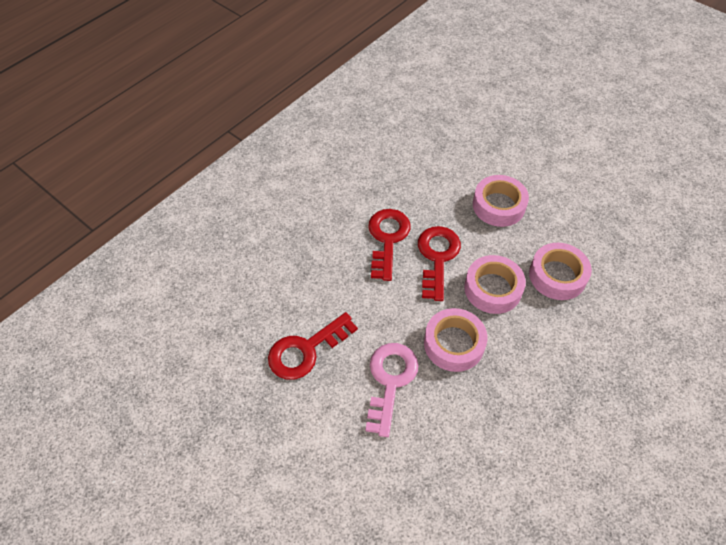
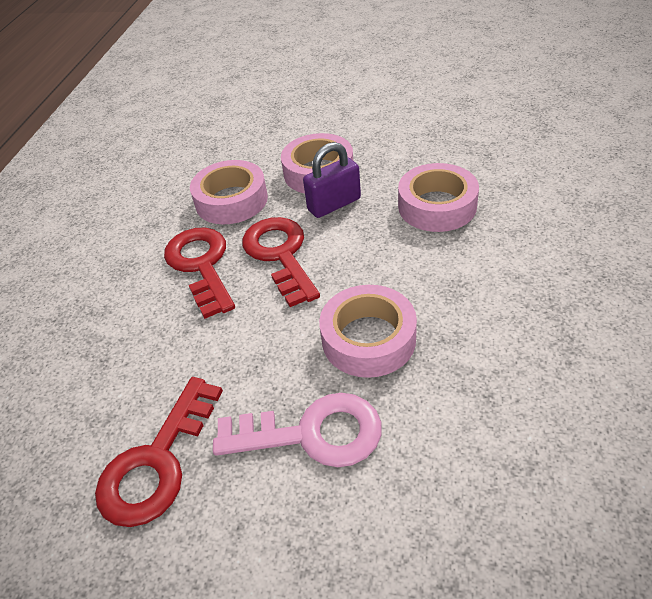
camera: 25 degrees left, 10 degrees down
pink key [365,343,419,437] -> pink key turned 105 degrees clockwise [213,393,382,467]
pink tape [464,255,526,314] -> pink tape moved to [190,160,268,224]
none -> purple padlock [303,142,361,218]

